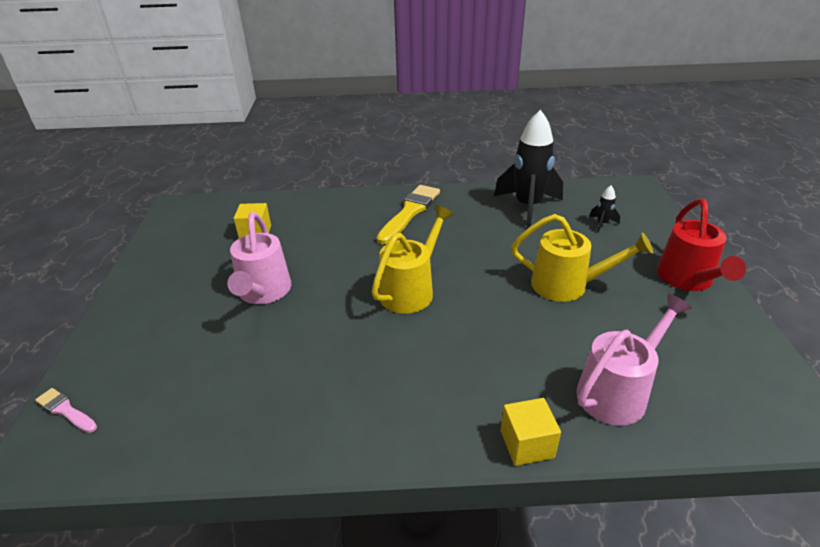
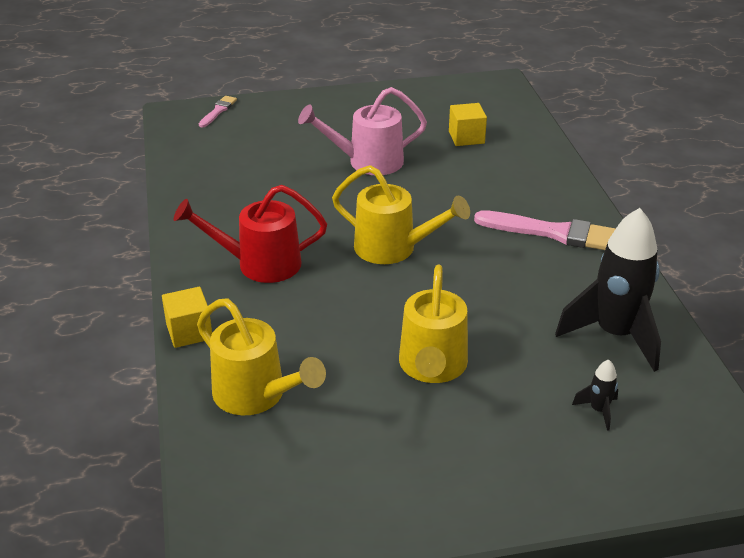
camera: 80 degrees right, 0 degrees up
yellow brush [377,185,440,245] -> pink brush [474,210,616,250]
pink watering can [576,294,692,426] -> yellow watering can [197,298,326,416]
red watering can [657,199,746,291] -> red watering can moved to [174,185,327,283]

